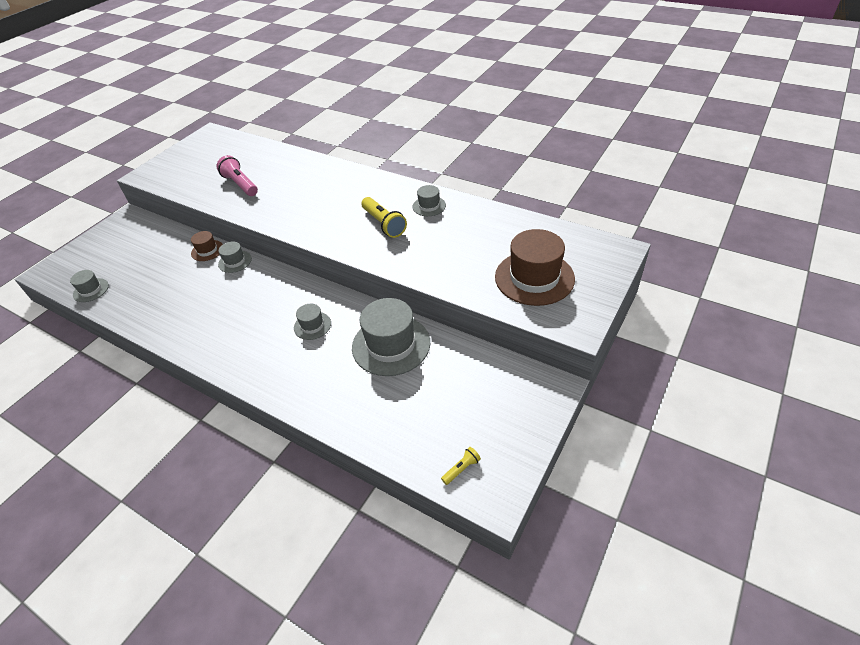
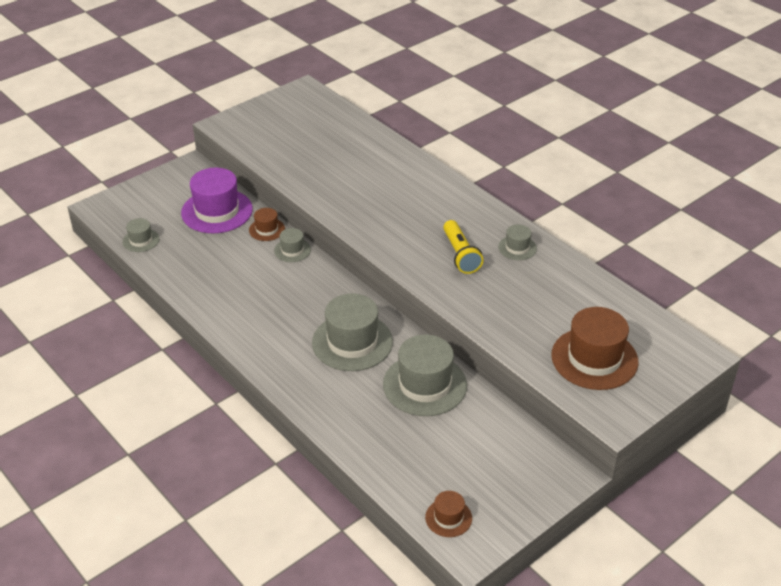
camera: 15 degrees right, 5 degrees down
pink flashlight [217,155,258,196] -> none
grey hat [294,304,331,340] -> grey hat [312,293,393,371], size x2.01
yellow flashlight [441,447,481,485] -> brown hat [425,491,472,537]
none -> purple hat [181,168,253,233]

